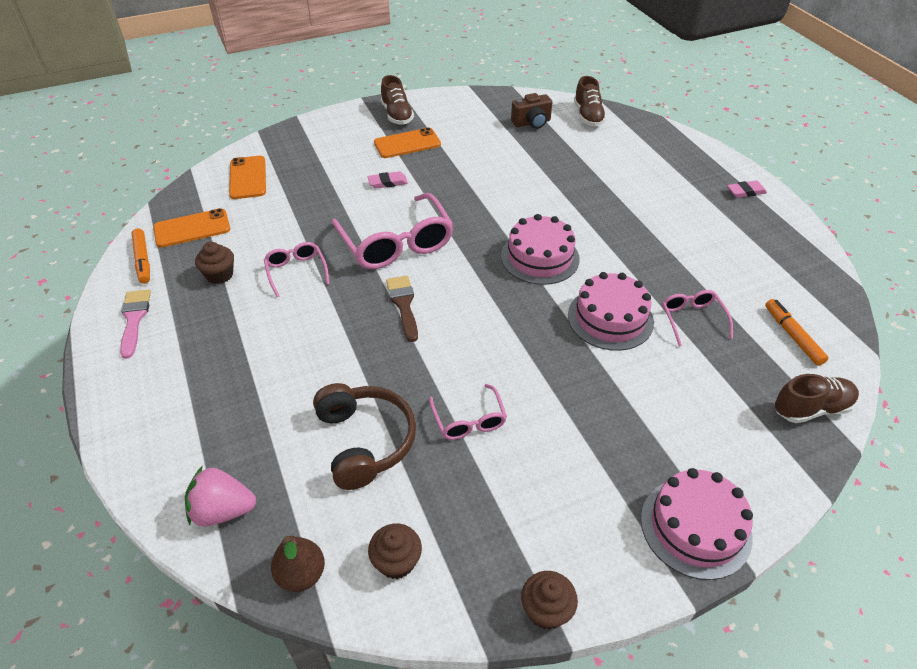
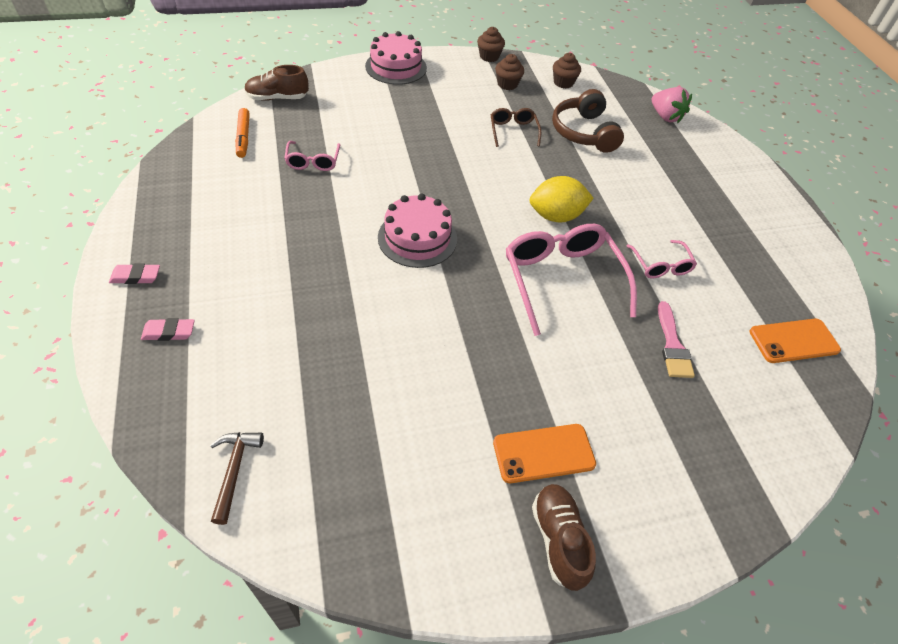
camera: 175 degrees left, 5 degrees up
pink brush [120,289,151,359] -> pink brush moved to [658,301,695,378]
orange marker [131,228,150,284] -> none
pink strawberry [185,466,256,526] -> pink strawberry turned 45 degrees clockwise [652,87,692,123]
brown cupcake [195,242,234,284] -> brown cupcake moved to [495,54,524,90]
orange phone [229,156,266,199] -> none
brown pear [271,536,325,592] -> none
pink eraser [368,171,408,189] -> pink eraser moved to [141,318,195,341]
brown brush [386,276,418,342] -> yellow lemon [529,176,594,222]
pink glasses [429,384,507,440] -> brown glasses [491,108,541,147]
brown camera [511,93,552,129] -> none
pink cake [568,272,654,351] -> none
brown shoe [574,76,607,126] -> brown hammer [210,432,264,525]

